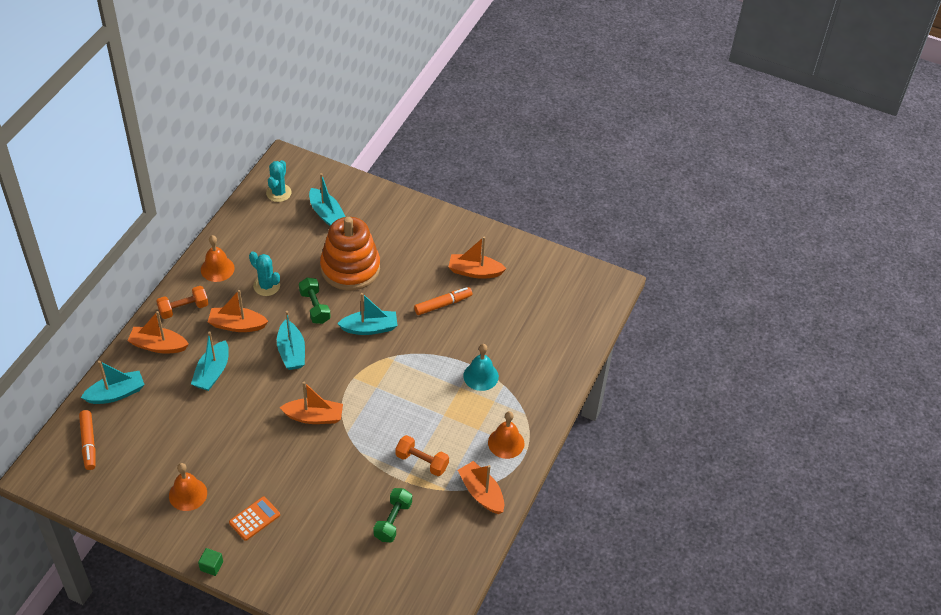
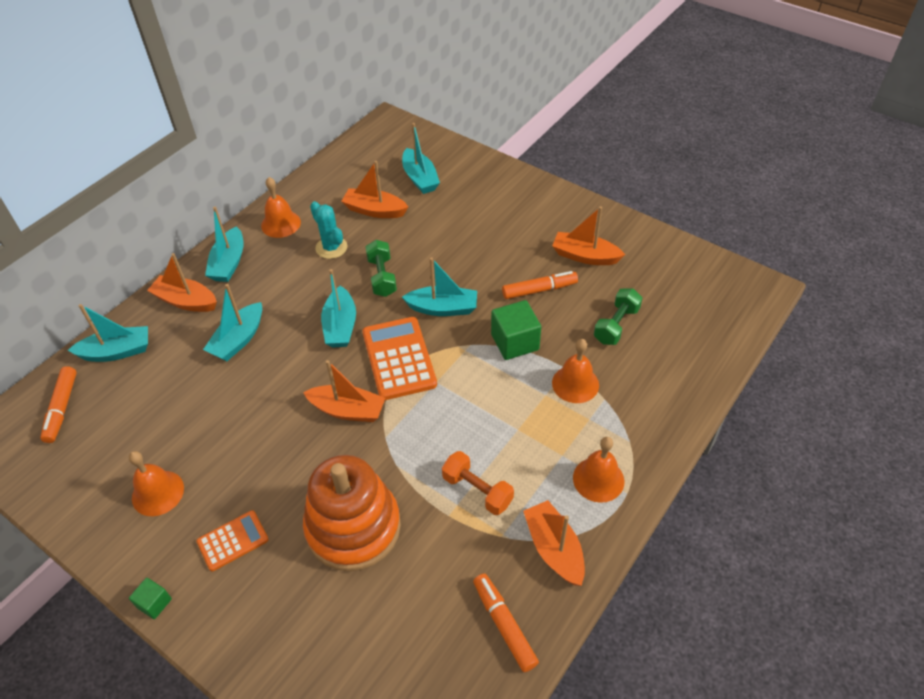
camera: 15 degrees right, 0 degrees up
orange dumbbell [156,286,208,319] -> turquoise boat [205,207,243,282]
orange boat [208,290,268,332] -> orange boat moved to [341,161,408,218]
turquoise cactus [266,160,292,202] -> none
orange stacking toy [320,217,380,291] -> orange stacking toy moved to [303,455,401,571]
green dumbbell [373,488,412,542] -> green dumbbell moved to [594,288,642,345]
turquoise bell [463,344,499,391] -> orange bell [552,339,599,403]
none -> orange calculator [362,317,437,400]
none -> orange marker [473,574,539,672]
none -> green cube [491,300,541,360]

